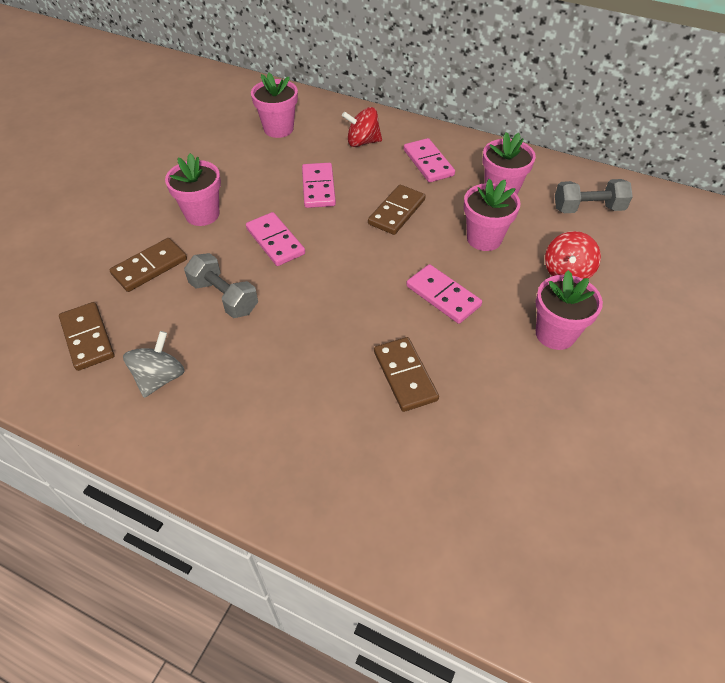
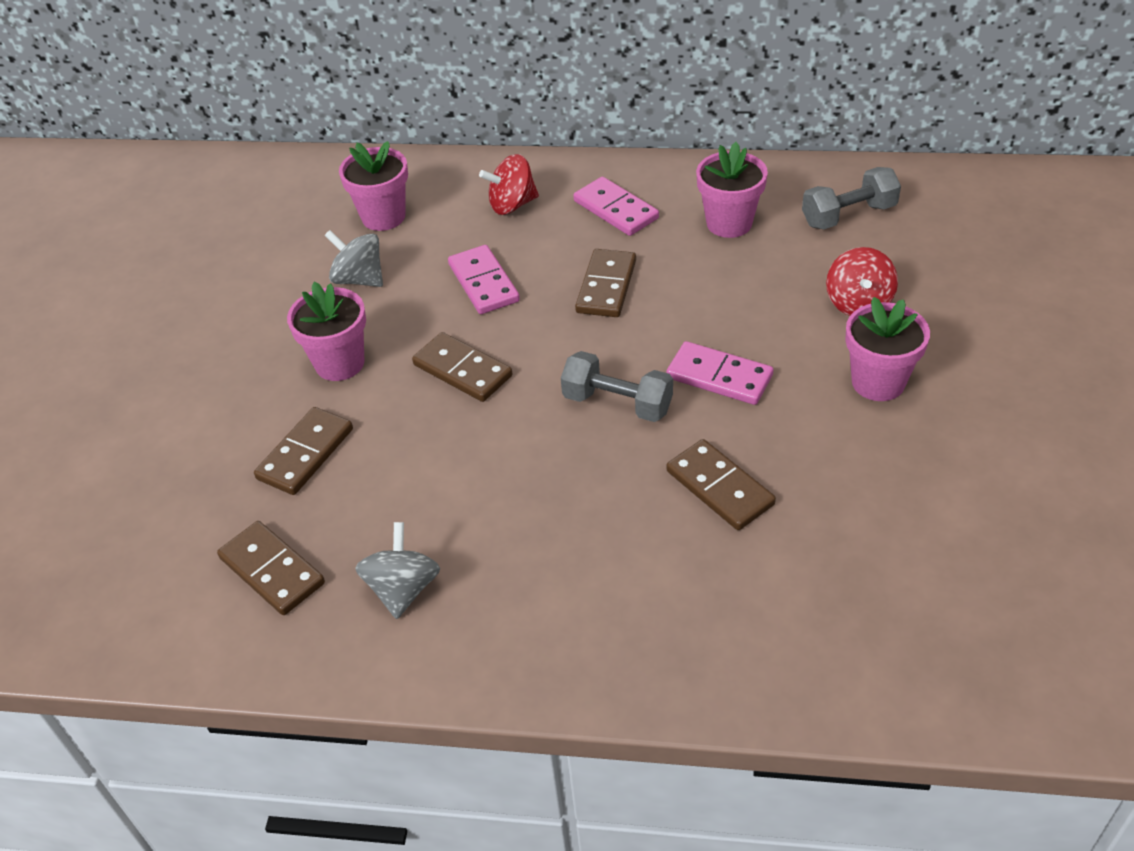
camera: 15 degrees left, 5 degrees down
grey dumbbell [184,253,258,318] -> grey dumbbell moved to [561,351,673,422]
pink domino [246,212,305,266] -> brown domino [412,332,512,402]
pink flower pot [464,179,521,251] -> none
none -> grey spinning top [325,230,383,287]

